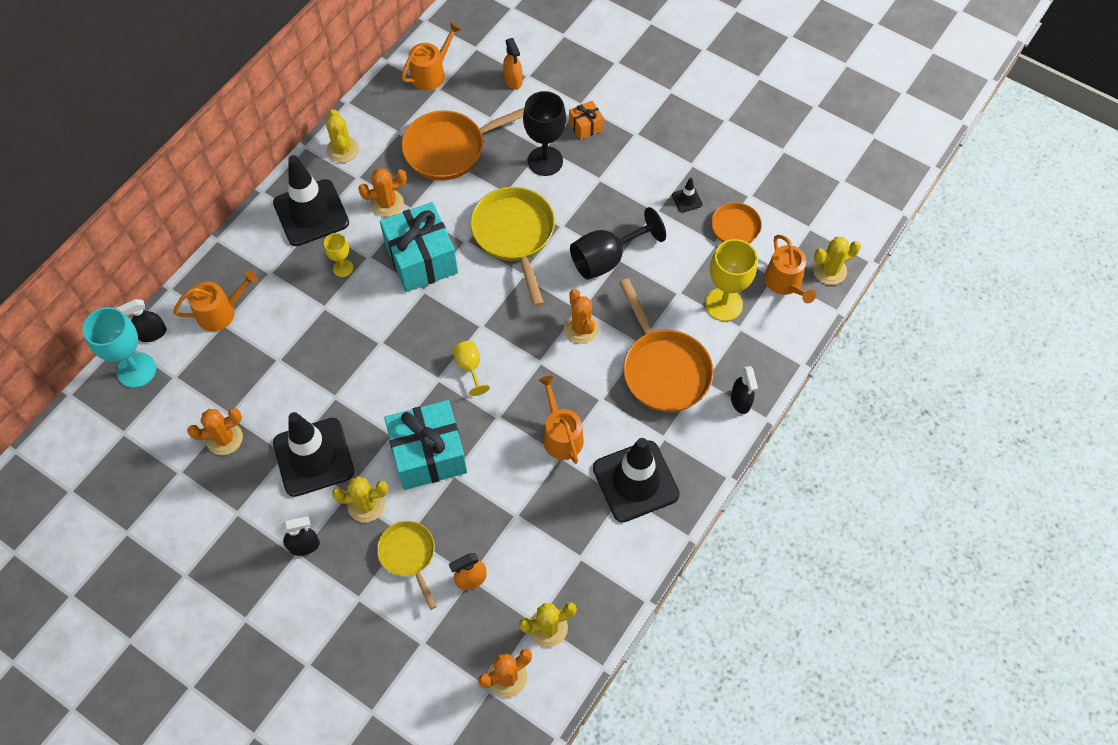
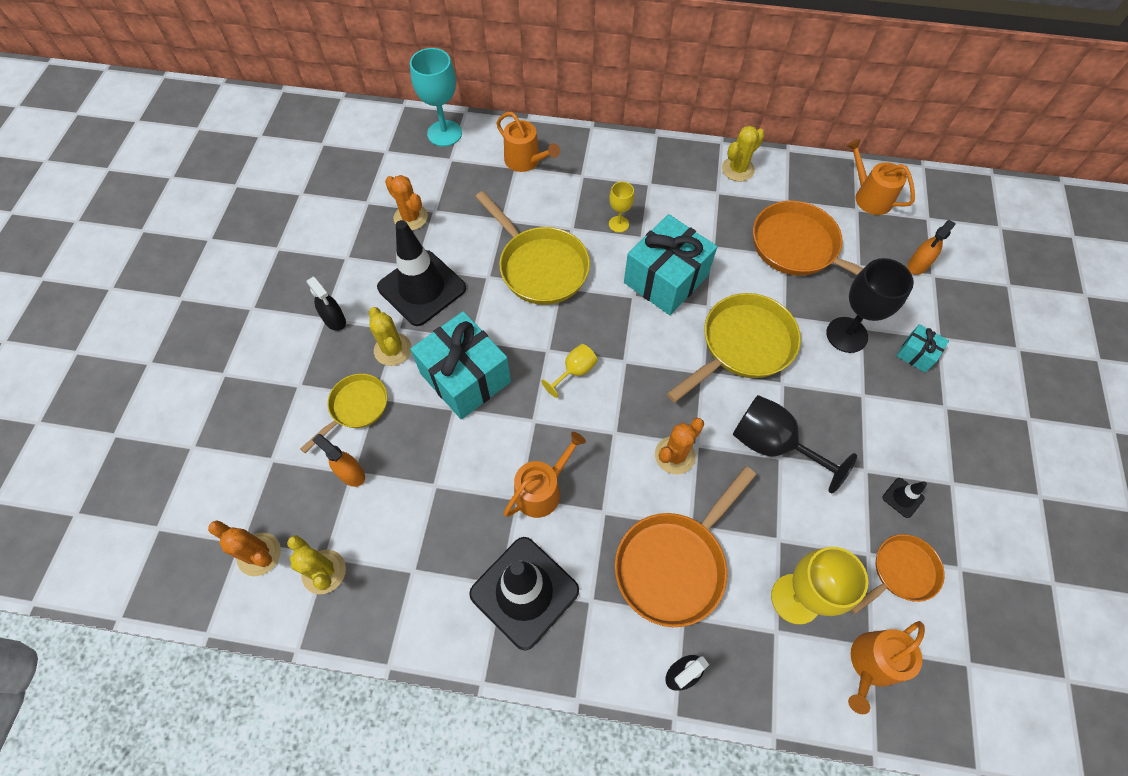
camera: 65 degrees right, 0 degrees up
black spray bottle [116,299,167,342] -> none
black traffic cone [273,155,349,246] -> none
orange cactus [358,168,407,217] -> none
orange watering can [401,22,461,91] -> orange watering can turned 150 degrees counterclockwise [846,139,915,215]
orange gift [569,101,604,140] -> turquoise gift [896,324,949,373]
yellow cactus [813,237,861,285] -> none
none -> yellow pan [475,191,590,305]

